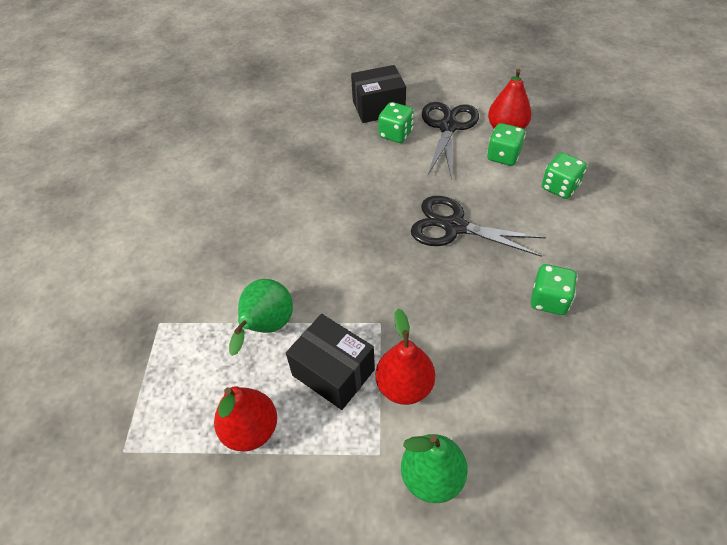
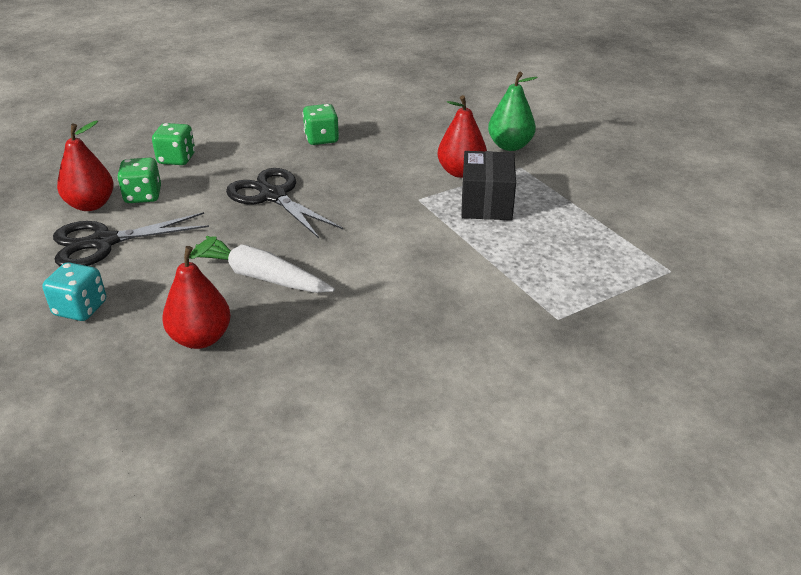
camera: 125 degrees left, 15 degrees down
red pear [214,386,277,451] -> red pear moved to [162,236,231,349]
green pear [229,279,293,356] -> none
black box [351,65,406,123] -> turquoise dice [42,262,106,321]
green dice [378,102,414,143] -> none
black scissors [411,196,546,256] -> black scissors turned 150 degrees clockwise [226,168,343,238]
none -> white carrot [195,236,335,293]

